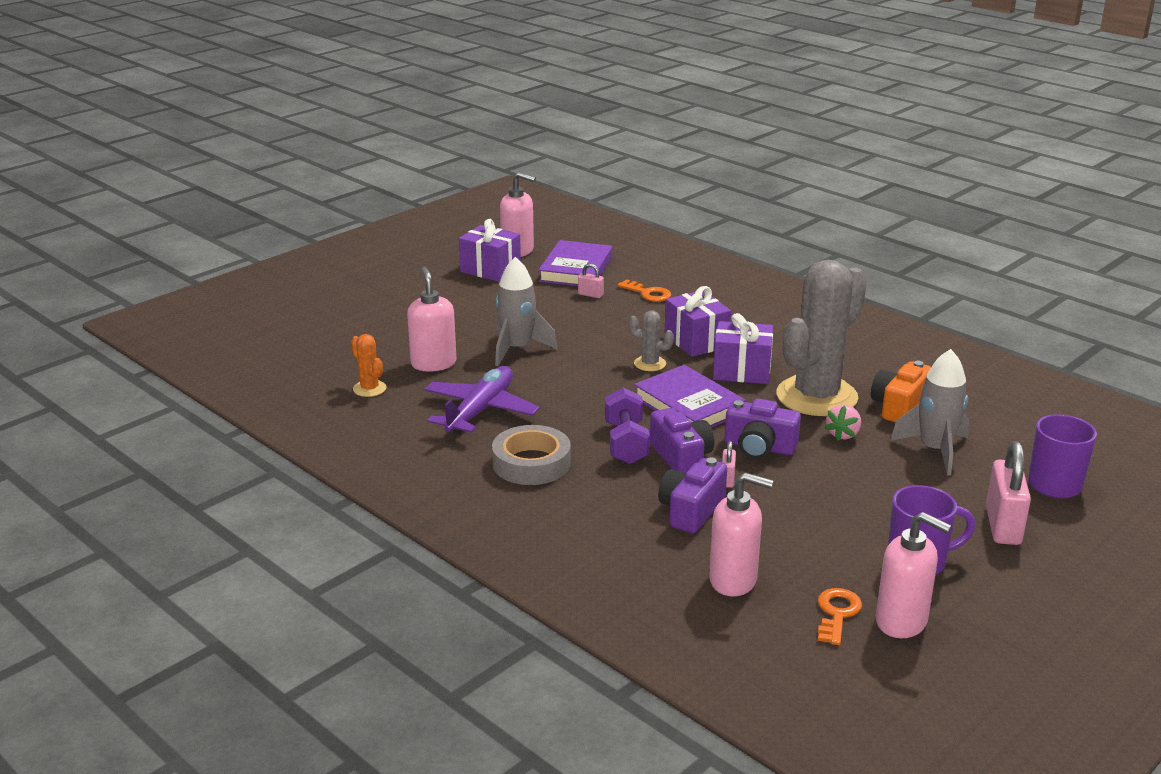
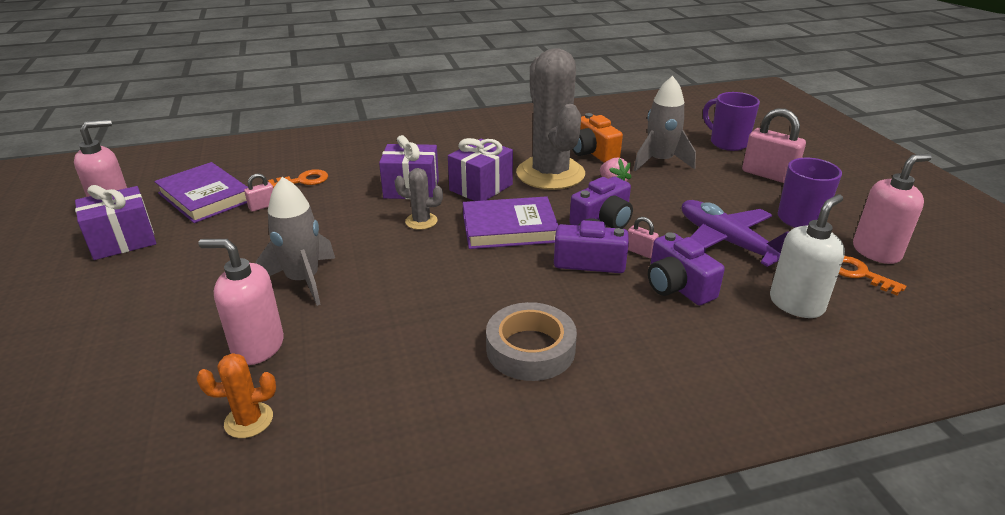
camera: 60 degrees left, 5 degrees up
purple plane [424,366,540,435] -> purple plane moved to [682,200,788,267]
purple dumbbell [605,387,650,464] -> none
grey cactus [629,310,674,371] -> grey cactus turned 45 degrees clockwise [395,168,443,230]
pink soap dispenser [709,472,773,597] -> white soap dispenser [770,194,845,318]

